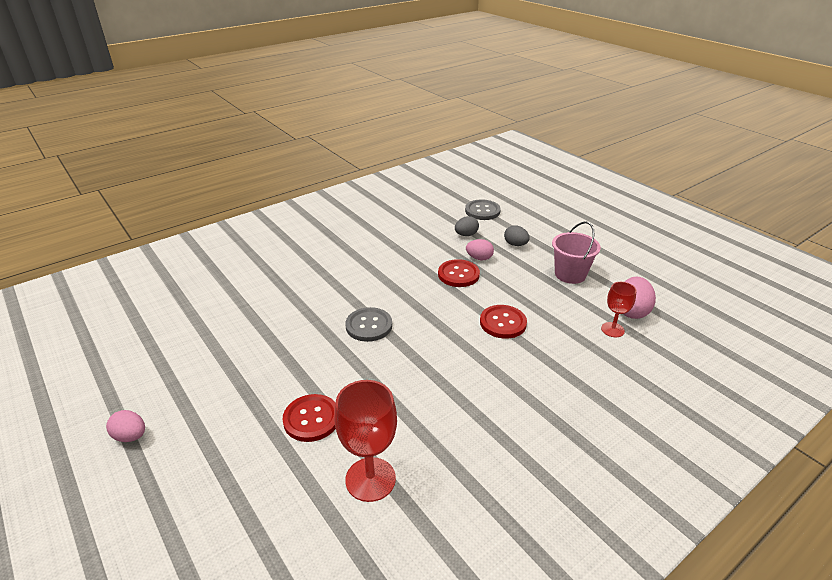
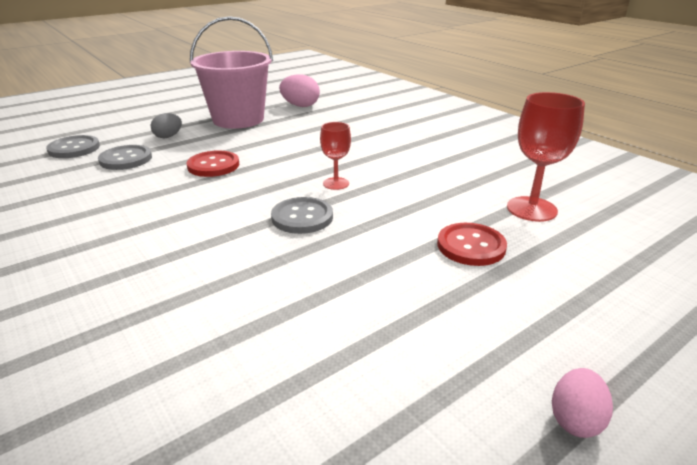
camera: 90 degrees left, 5 degrees down
grey egg [455,216,479,236] -> grey button [98,145,152,170]
pink egg [466,239,494,260] -> none
red button [480,305,527,339] -> none
pink bucket [552,221,601,284] -> pink bucket [190,16,273,129], size x1.65
red goblet [601,282,637,337] -> red goblet moved to [320,122,351,190]

